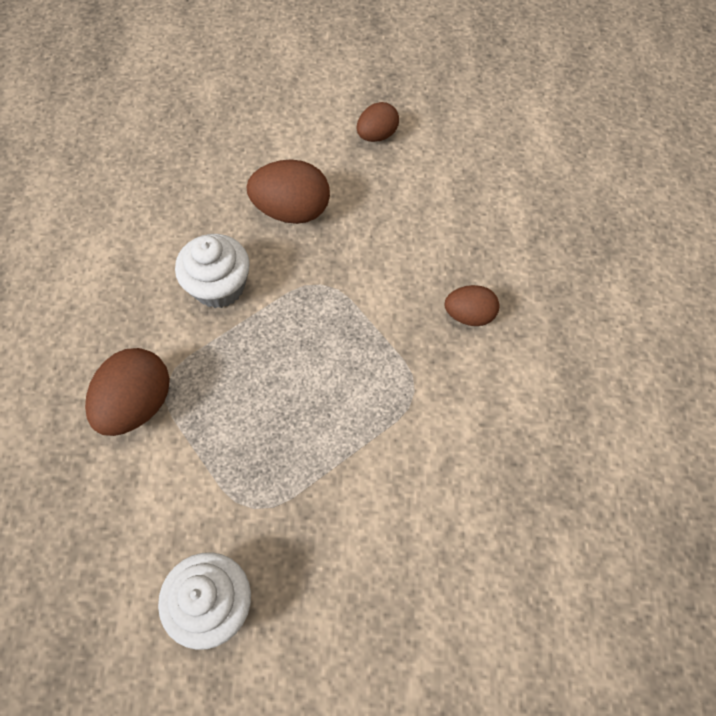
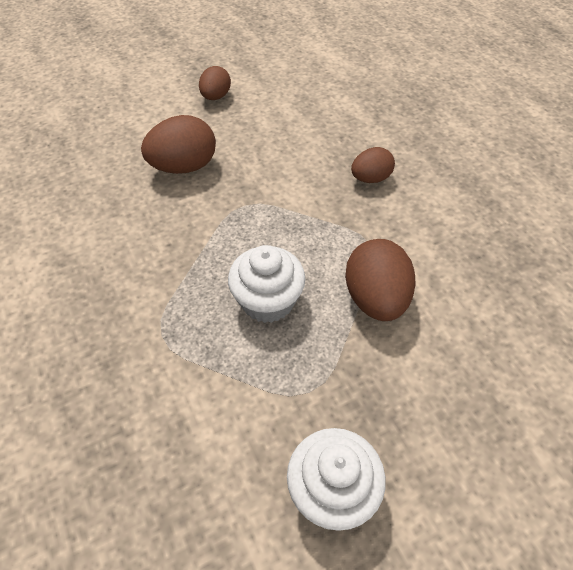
camera: 30 degrees left, 10 degrees down
brown egg [85,348,170,436] -> brown egg moved to [345,239,416,321]
white cupcake [175,234,250,308] -> white cupcake moved to [228,245,306,323]

